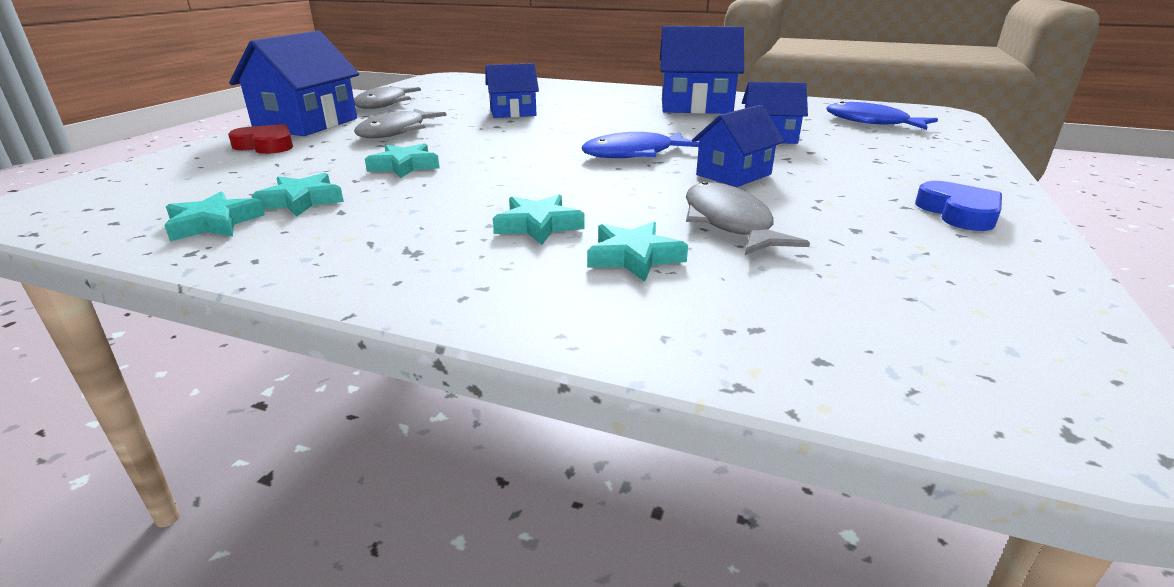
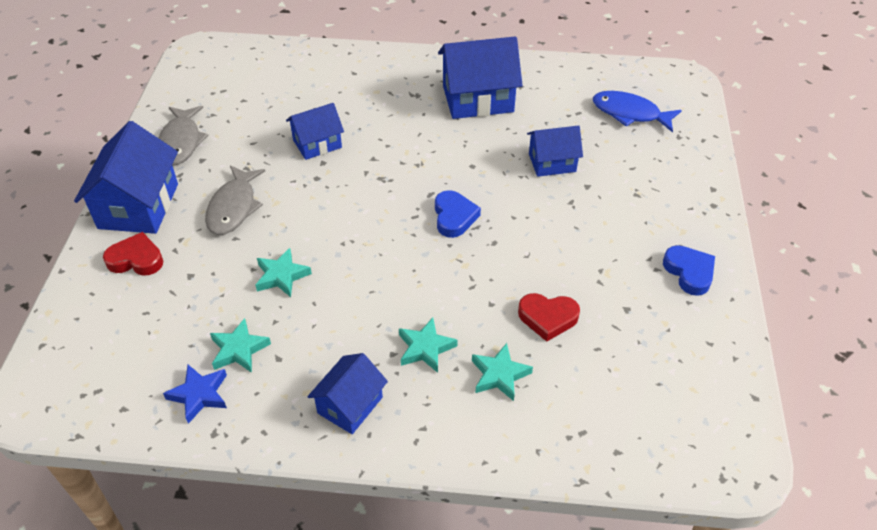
camera: 15 degrees left, 20 degrees up
turquoise star [164,192,265,241] -> blue star [163,365,227,424]
blue fish [581,132,699,158] -> blue heart [435,190,481,238]
grey fish [686,181,810,255] -> red heart [518,293,580,342]
blue house [692,105,785,187] -> blue house moved to [307,353,388,434]

